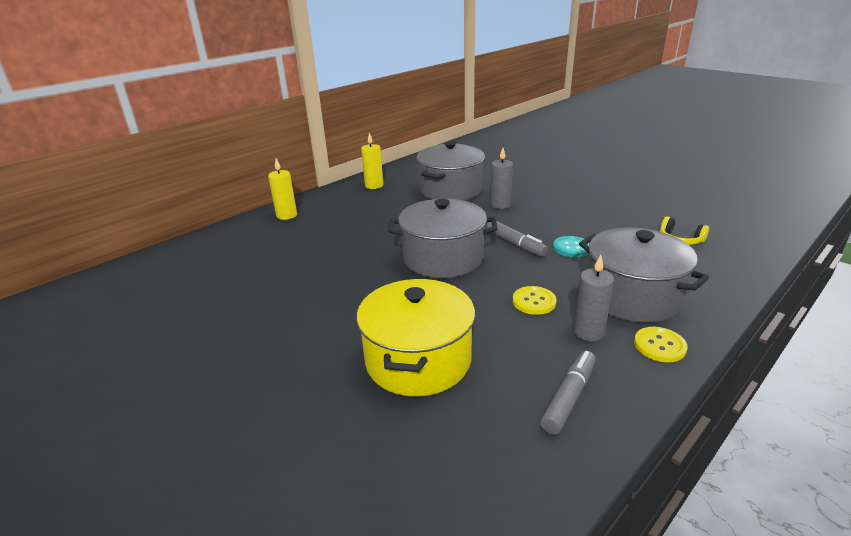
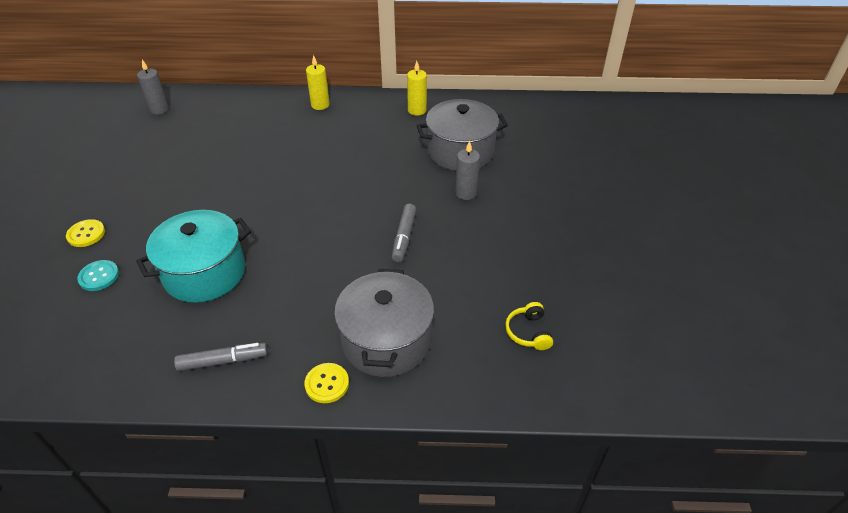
camera: 45 degrees right, 15 degrees up
yellow pot [356,279,475,397] -> turquoise pot [136,210,251,303]
grey pot [388,199,498,278] -> none
yellow button [513,286,556,315] -> yellow button moved to [66,219,105,247]
turquoise button [553,236,590,257] -> turquoise button moved to [77,260,119,291]
grey candle [573,255,614,341] -> grey candle moved to [137,60,169,115]

